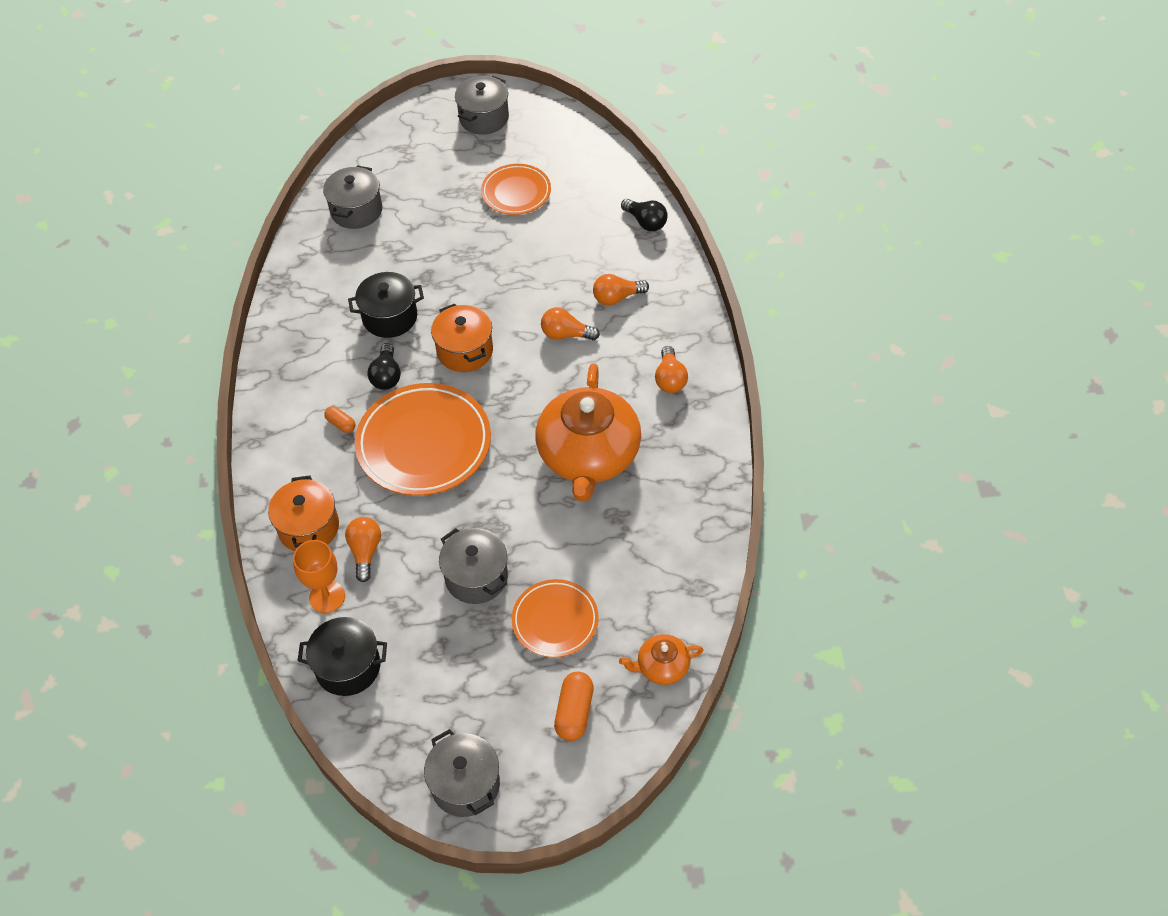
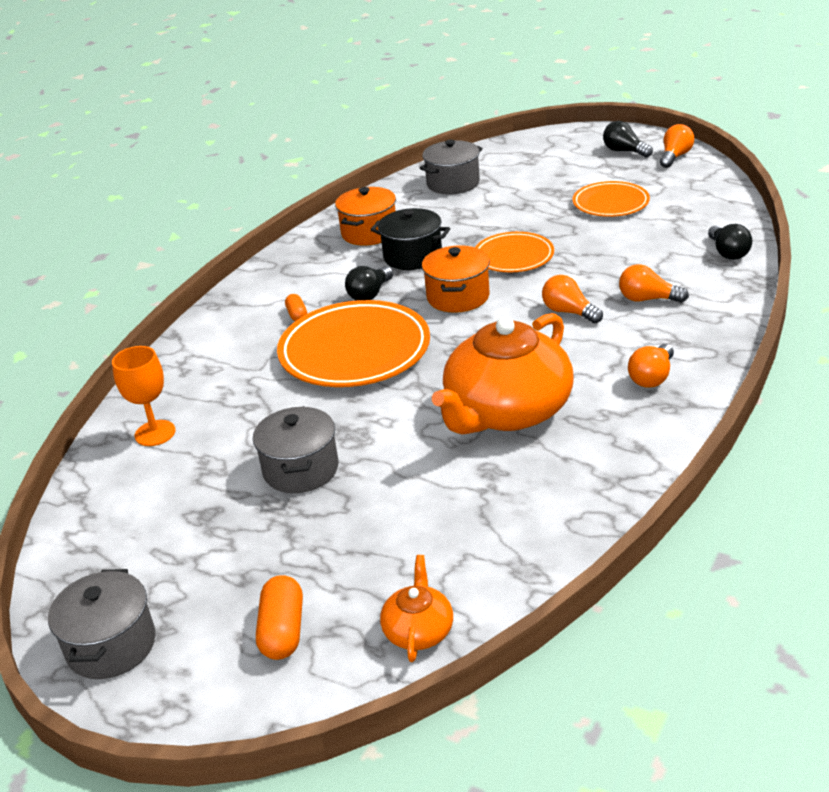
camera: 35 degrees right, 20 degrees down
orange pot [268,475,339,551] -> orange pot moved to [335,187,396,246]
black pot [298,617,387,696] -> none
orange light bulb [345,517,381,582] -> orange light bulb moved to [660,124,694,168]
grey pot [455,76,509,135] -> black light bulb [603,121,653,157]
orange plate [512,579,599,658] -> orange plate moved to [475,232,554,272]
orange capsule [554,672,594,741] -> orange capsule turned 45 degrees counterclockwise [256,575,303,660]
orange teapot [619,634,704,685] -> orange teapot turned 75 degrees clockwise [380,555,453,662]

